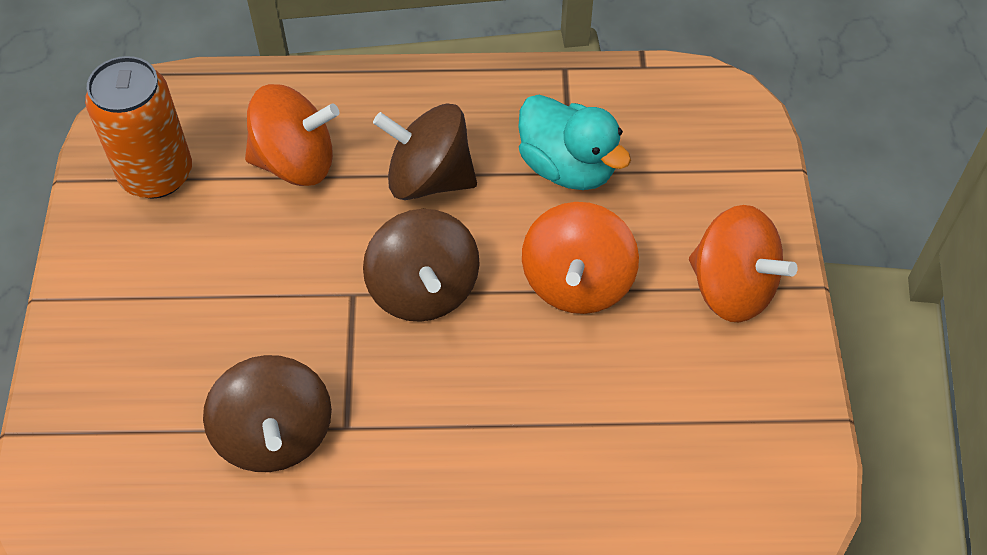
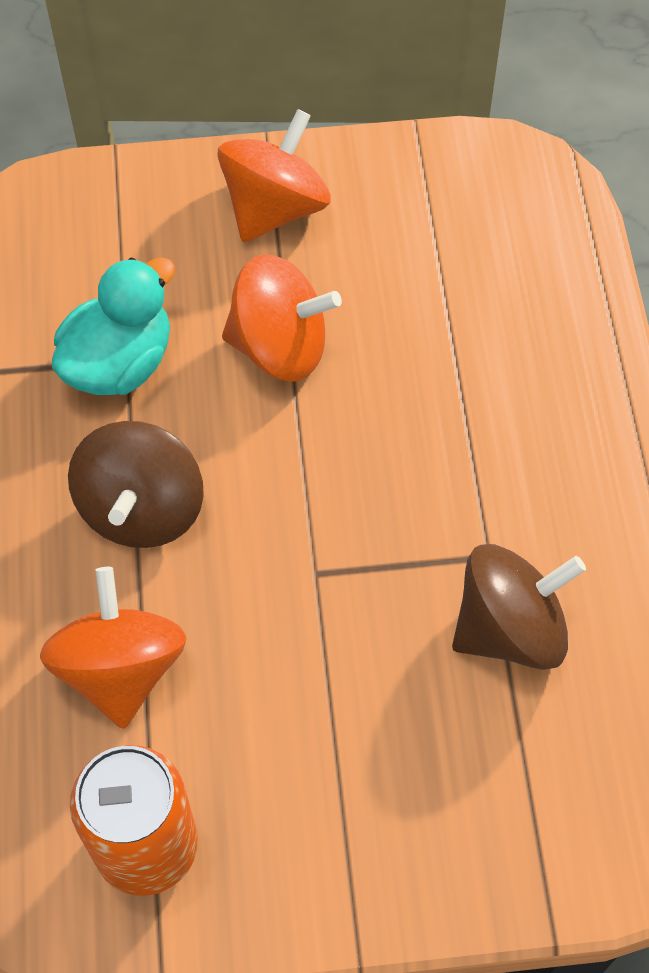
camera: 95 degrees left, 5 degrees up
brown spinning top [363,209,480,322] -> none

